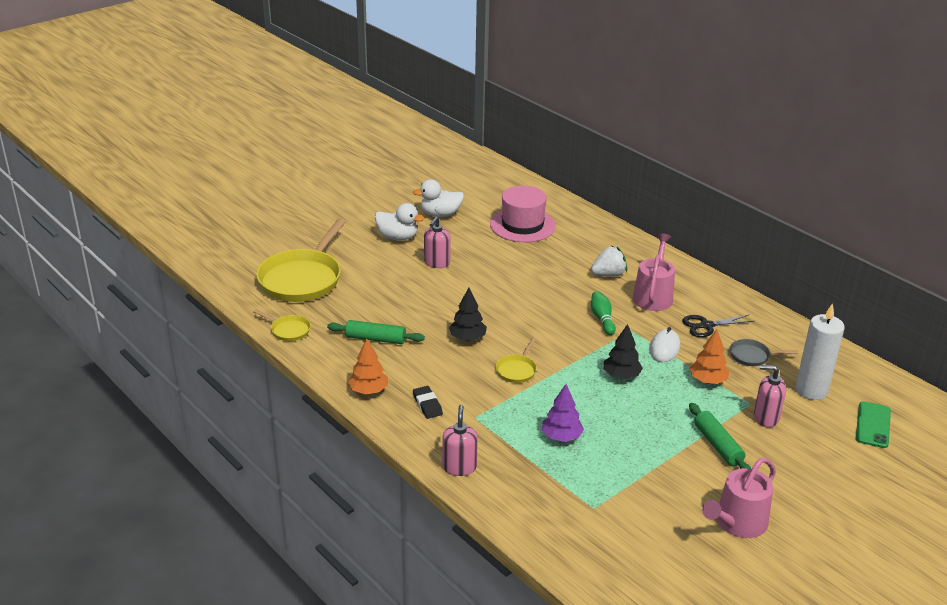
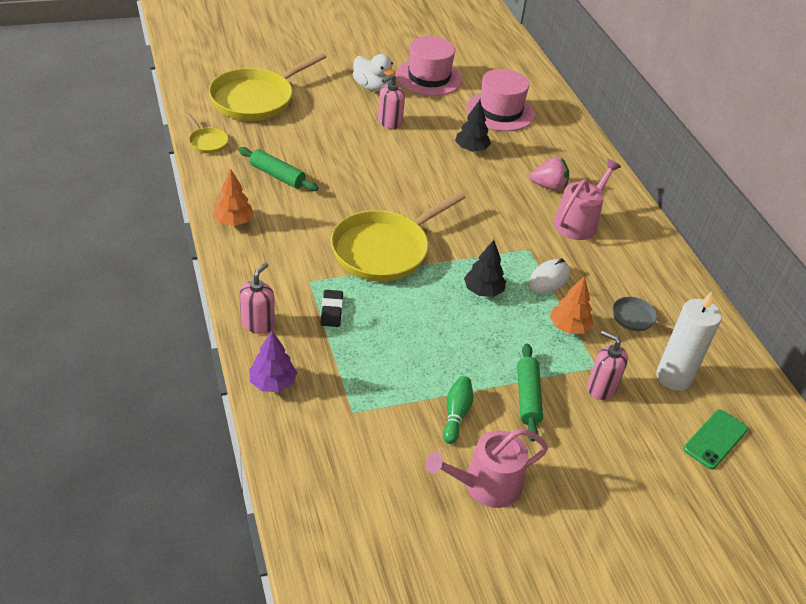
camera: 20 degrees right, 10 degrees up
white duck [413,180,464,217] -> pink hat [396,36,462,96]
black eraser [413,386,443,419] -> black eraser moved to [321,290,343,327]
black tree [449,288,487,341] -> black tree moved to [455,100,491,152]
yellow pan [496,338,537,383] -> yellow pan [331,191,466,282], size x2.26
purple tree [542,384,584,442] -> purple tree moved to [249,331,297,392]
white strawberry [591,246,627,277] -> pink strawberry [530,157,569,191]
green bowling pin [591,291,616,335] -> green bowling pin moved to [443,376,473,444]
black scissors [682,315,755,337] -> none

